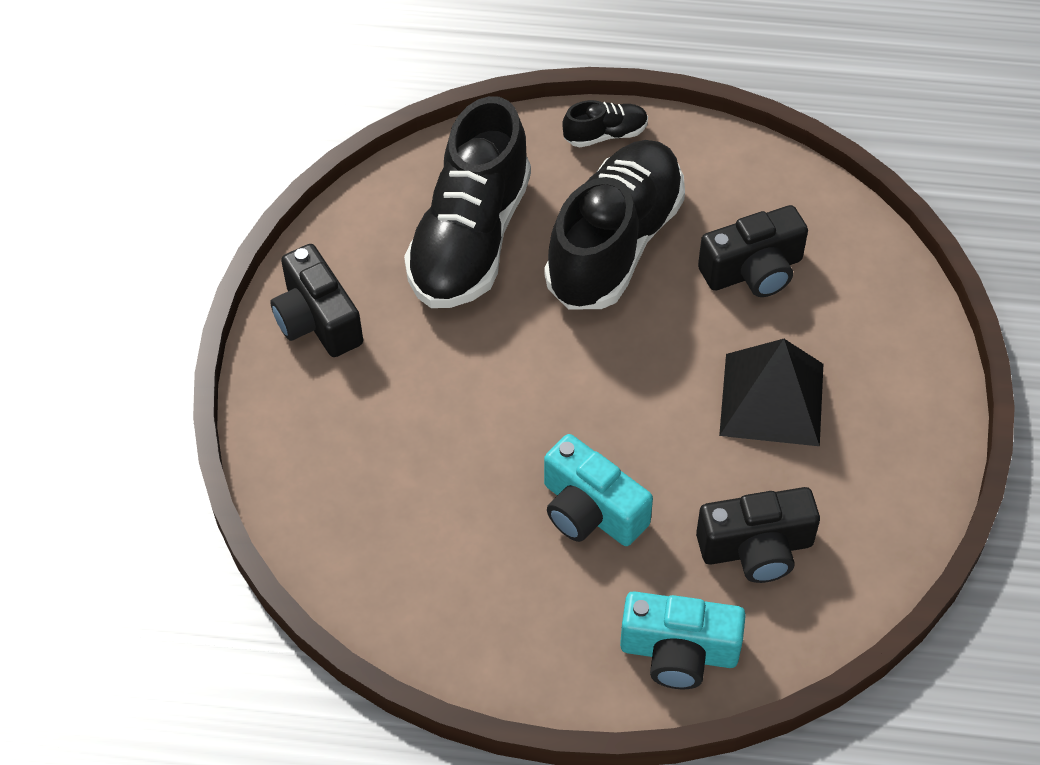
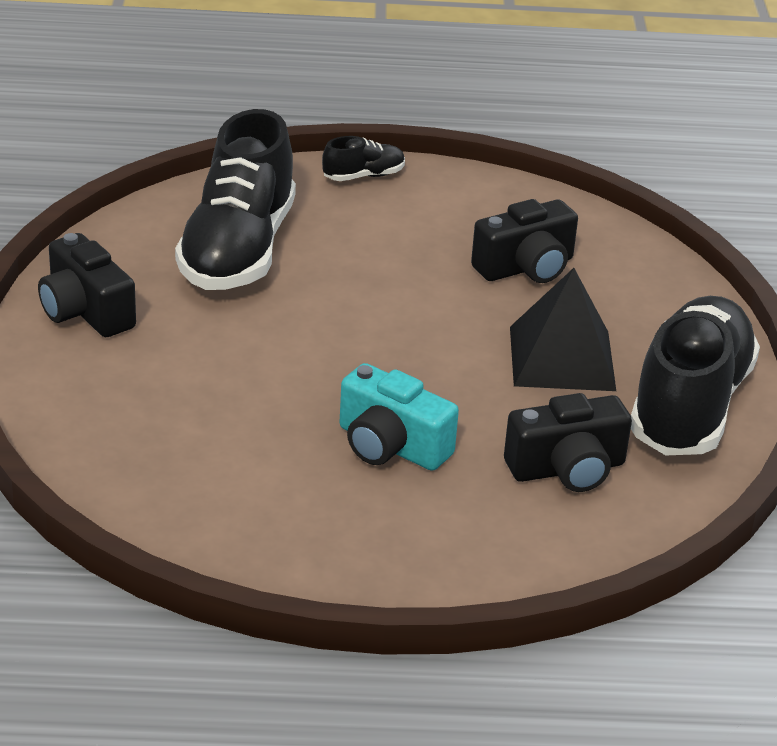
camera: 10 degrees left, 20 degrees down
black shoe [545,140,685,309] -> black shoe moved to [631,296,760,455]
turquoise camera [620,591,746,689] -> none

